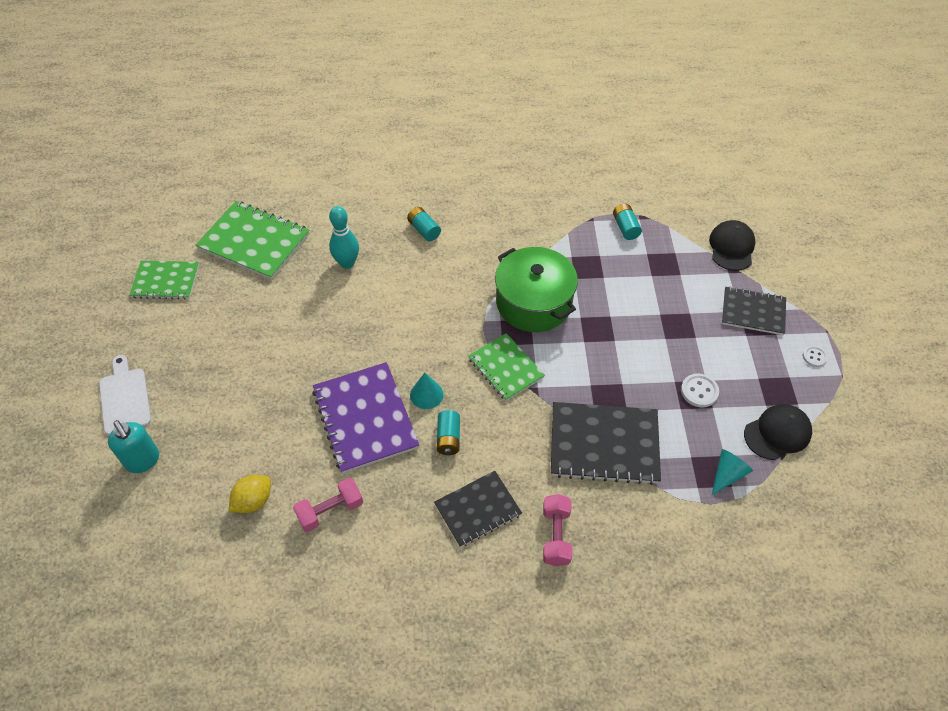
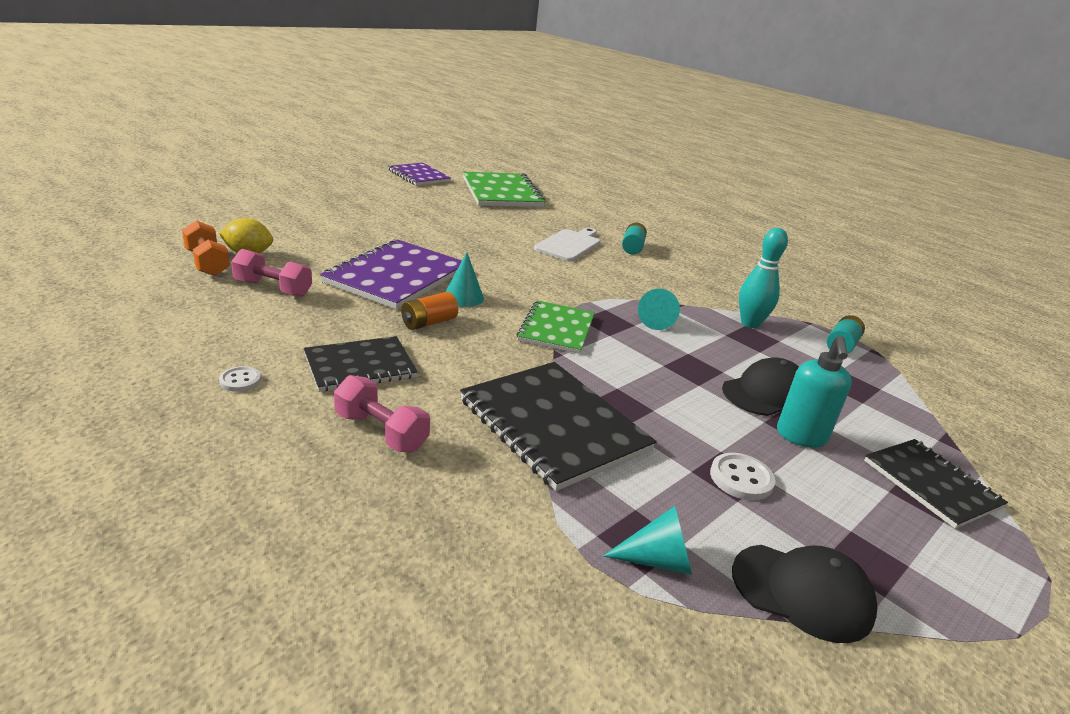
camera: 45 degrees right, 25 degrees down
white cutting board [99,355,151,436] -> white cutting board moved to [534,228,600,262]
turquoise soap dispenser [108,420,159,473] -> turquoise soap dispenser moved to [777,336,852,448]
green notebook [129,261,199,299] -> purple notebook [388,162,451,185]
turquoise bowling pin [329,206,359,269] -> turquoise bowling pin moved to [739,228,788,328]
black notebook [434,471,522,547] -> black notebook turned 45 degrees counterclockwise [304,336,418,392]
turquoise battery [437,410,460,455] -> orange battery [401,292,458,330]
green pot [495,247,578,332] -> turquoise cone [638,289,680,330]
pink dumbbell [543,494,572,566] -> pink dumbbell turned 75 degrees clockwise [334,375,430,452]
black cap [709,220,756,271] -> black cap moved to [722,357,799,416]
white button [803,346,828,367] -> white button moved to [219,366,261,392]
none -> orange dumbbell [182,220,230,276]

